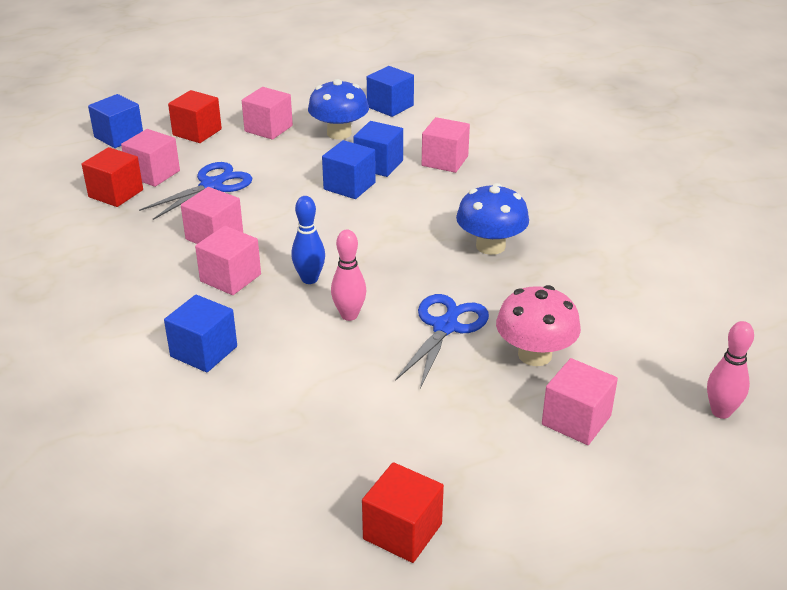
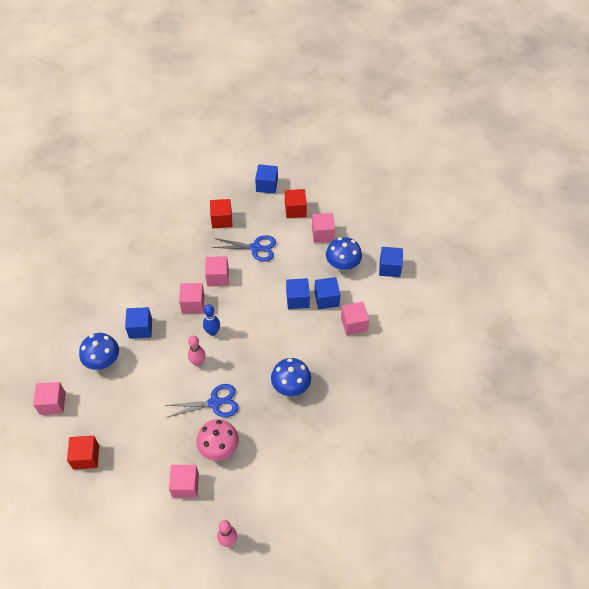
camera: 55 degrees right, 20 degrees up
pink cube [121,129,180,187] -> pink cube moved to [33,382,66,415]
none -> blue mushroom [79,333,119,370]

